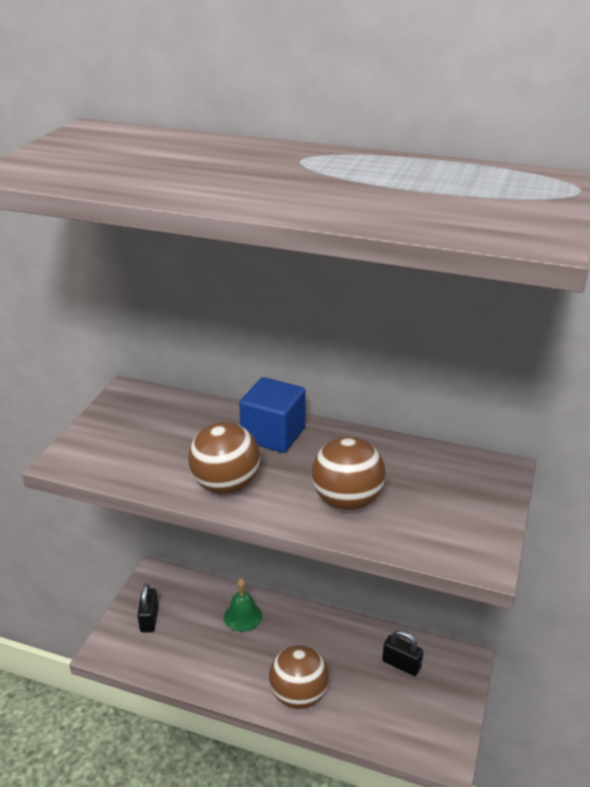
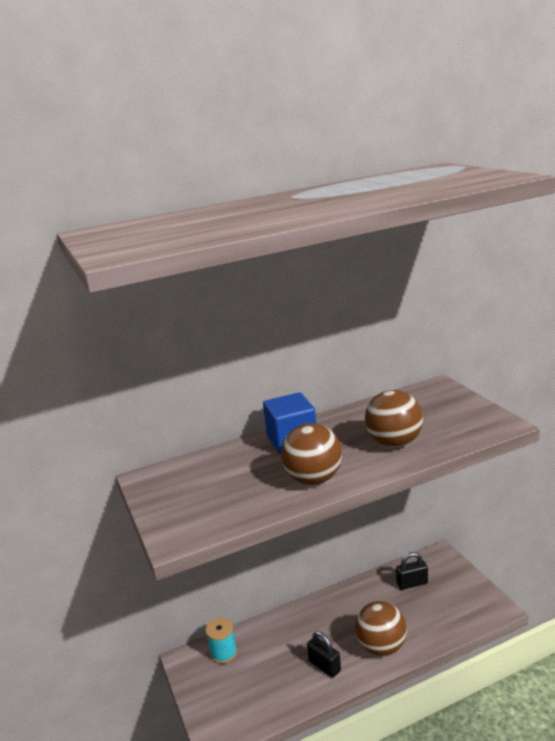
camera: 40 degrees left, 10 degrees down
black padlock [137,583,158,633] -> black padlock moved to [307,631,341,678]
green bell [224,578,262,632] -> none
none -> turquoise spool [205,618,237,664]

